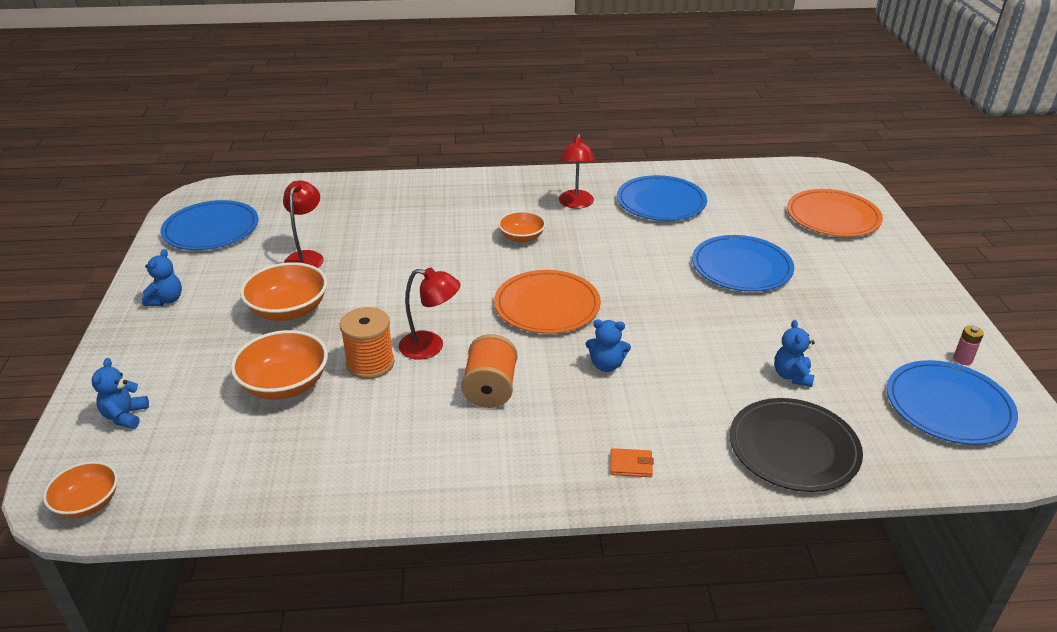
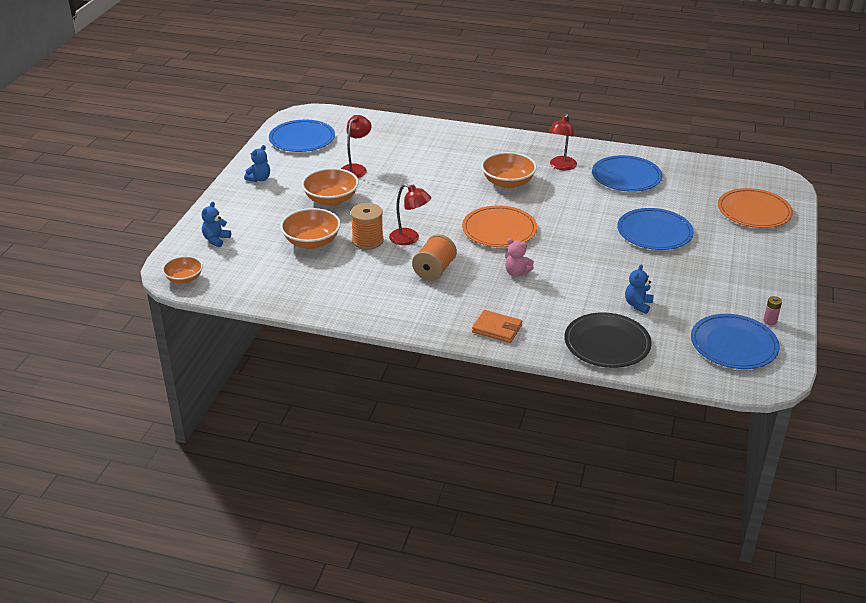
camera: 20 degrees right, 0 degrees up
orange bowl [498,211,546,243] -> orange bowl [481,152,537,189], size x1.58
blue teddy bear [586,319,631,372] -> pink teddy bear [505,238,534,277]
orange wallet [610,448,654,477] -> orange wallet [472,310,522,343], size x1.59

